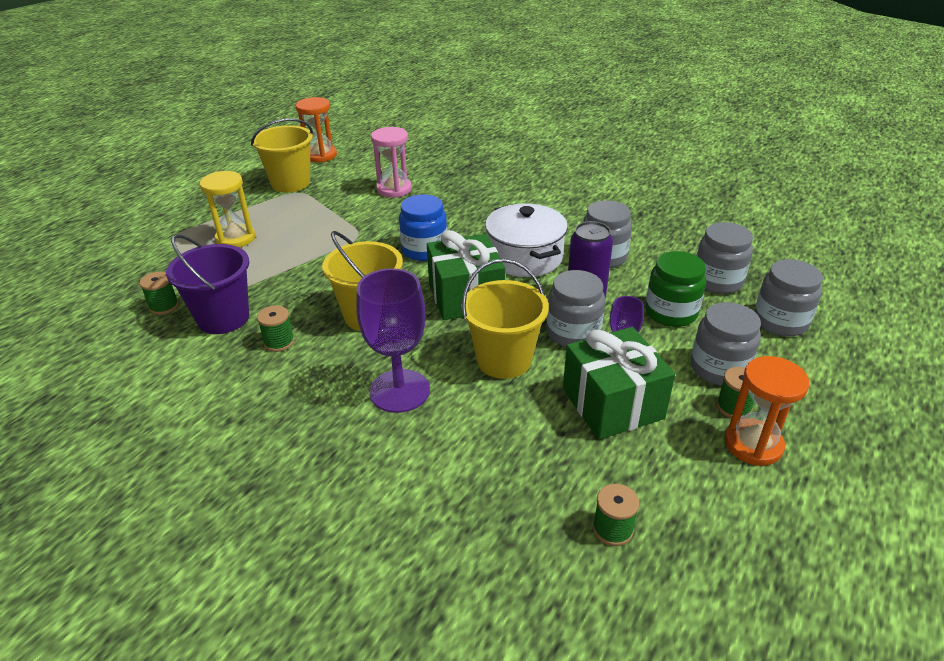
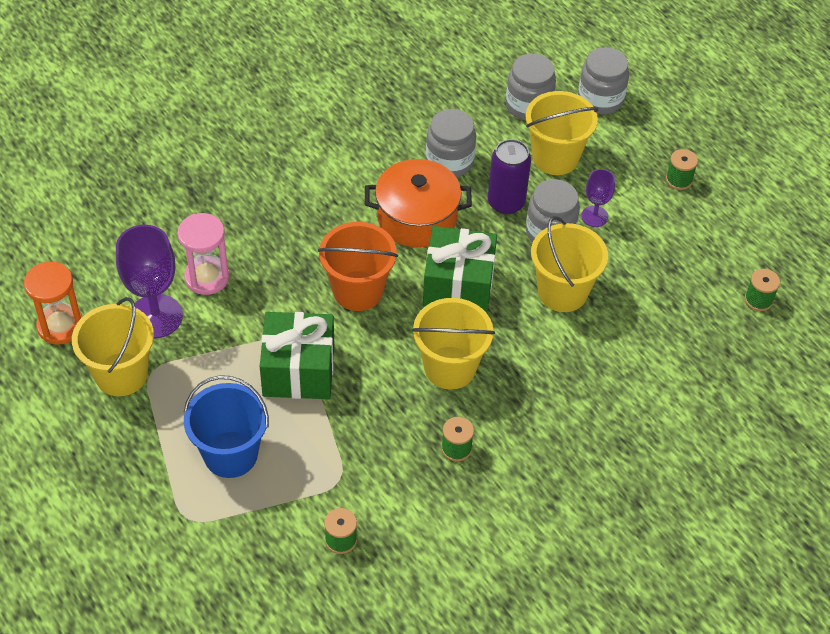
camera: 70 degrees left, 15 degrees up
purple bucket [166,234,249,334] -> none
yellow hourglass [199,171,255,247] -> blue bucket [184,375,269,478]
purple goblet [356,268,430,413] -> purple goblet moved to [116,225,183,339]
blue jar [399,195,447,261] -> orange bucket [318,222,398,311]
white pot [485,203,568,277] -> orange pot [365,159,472,247]
green gift [563,327,675,440] -> green gift moved to [260,312,334,399]
green jar [645,251,706,327] -> yellow bucket [526,91,598,175]
grey jar [691,302,761,386] -> none
orange hourglass [725,356,809,466] -> none

